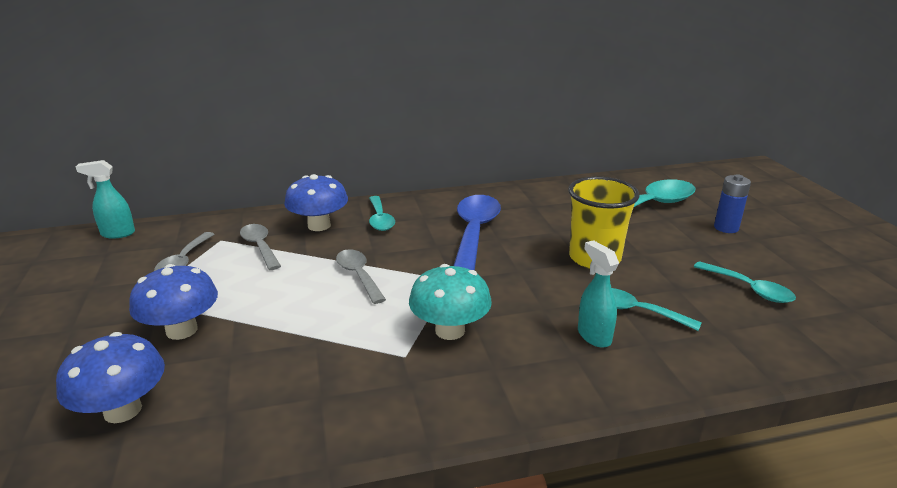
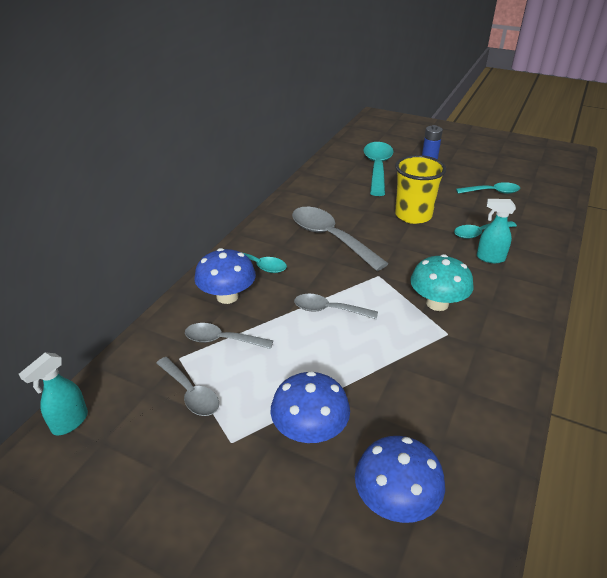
camera: 50 degrees left, 10 degrees up
blue spoon [453,195,501,271] -> grey spoon [292,207,389,271]

